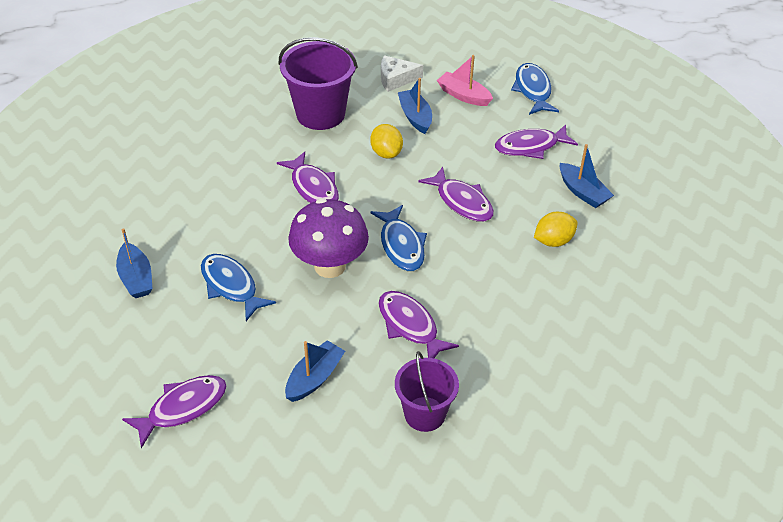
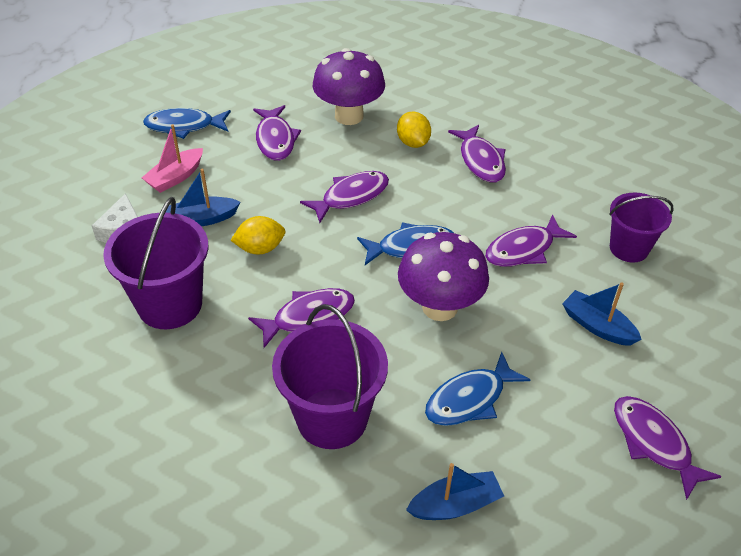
camera: 85 degrees left, 0 degrees up
blue boat [560,144,614,208] -> purple mushroom [313,48,385,125]
none -> purple bucket [272,304,388,449]
none -> purple fish [448,125,506,182]

